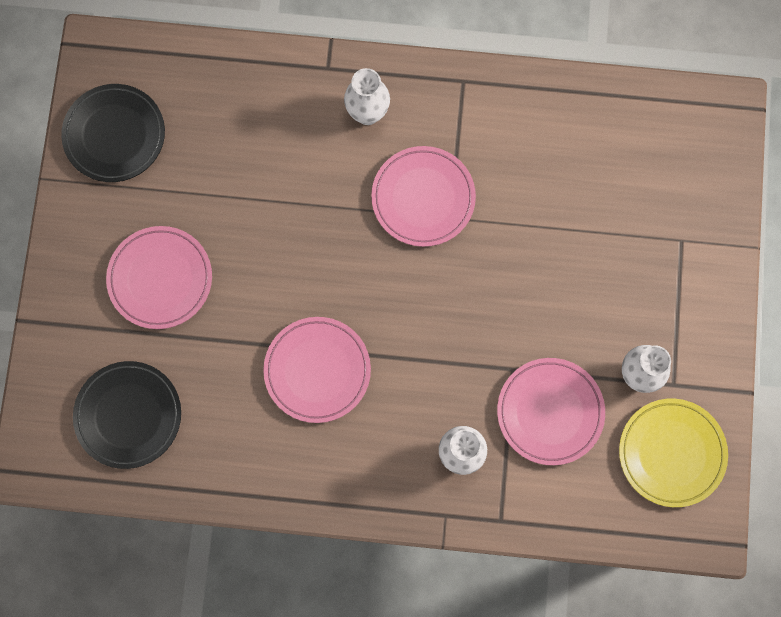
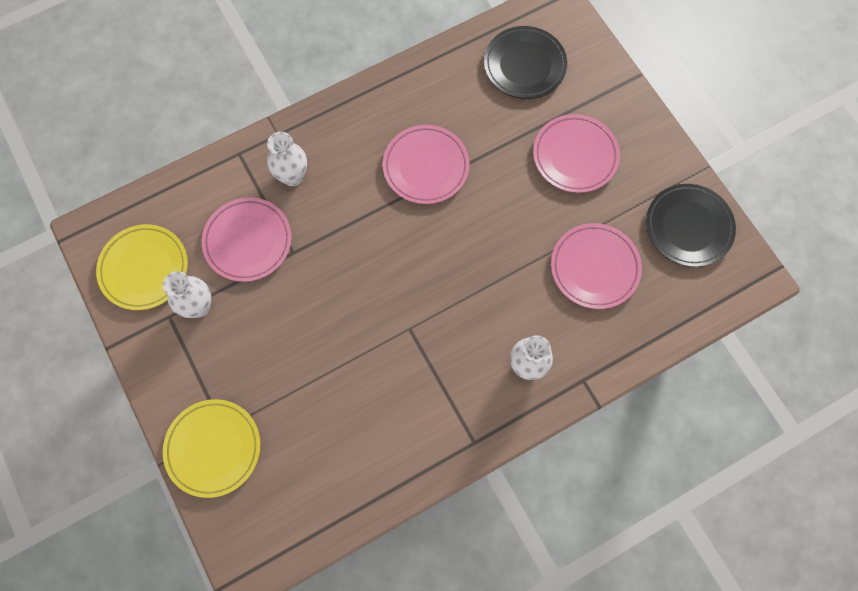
camera: 145 degrees right, 5 degrees down
pink plate [371,146,476,247] -> pink plate moved to [551,223,642,309]
none -> yellow plate [163,399,260,498]

